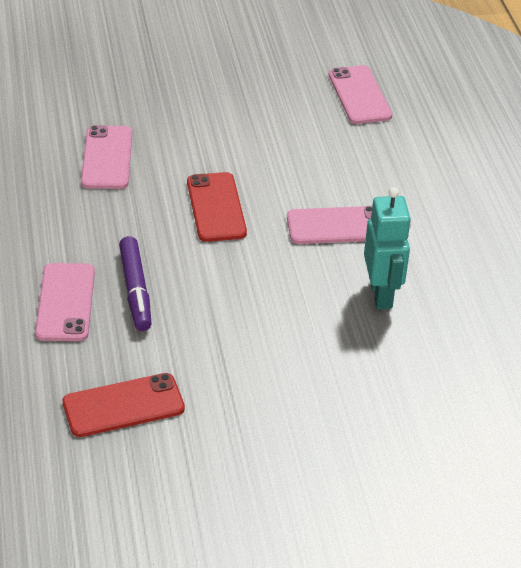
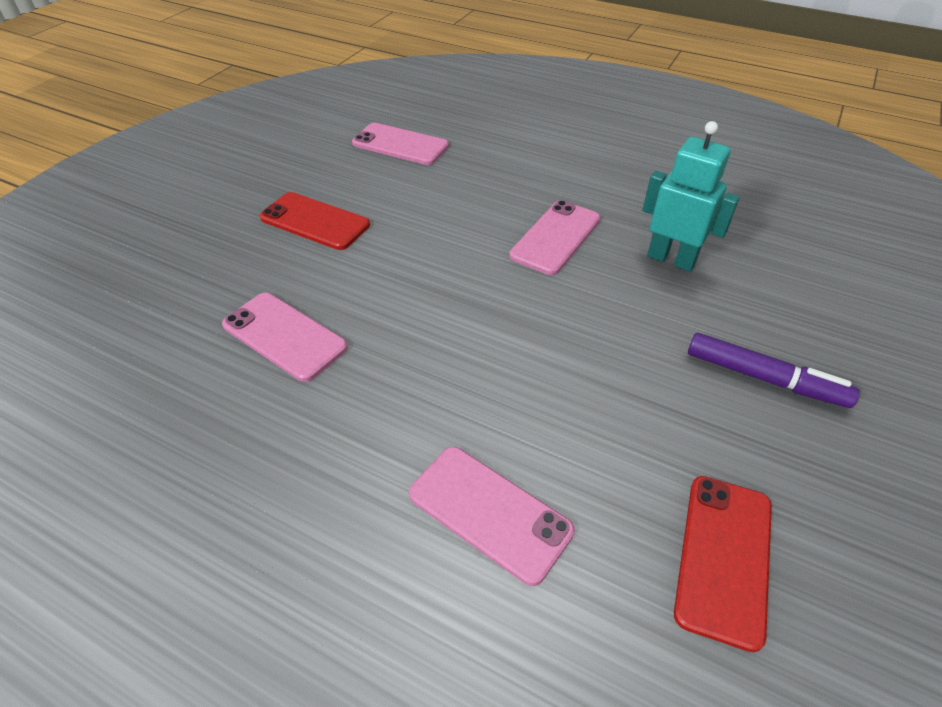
camera: 50 degrees left, 5 degrees up
purple marker [119,236,152,331] -> purple marker moved to [688,333,860,408]
red phone [187,172,247,242] -> red phone moved to [260,192,370,250]

